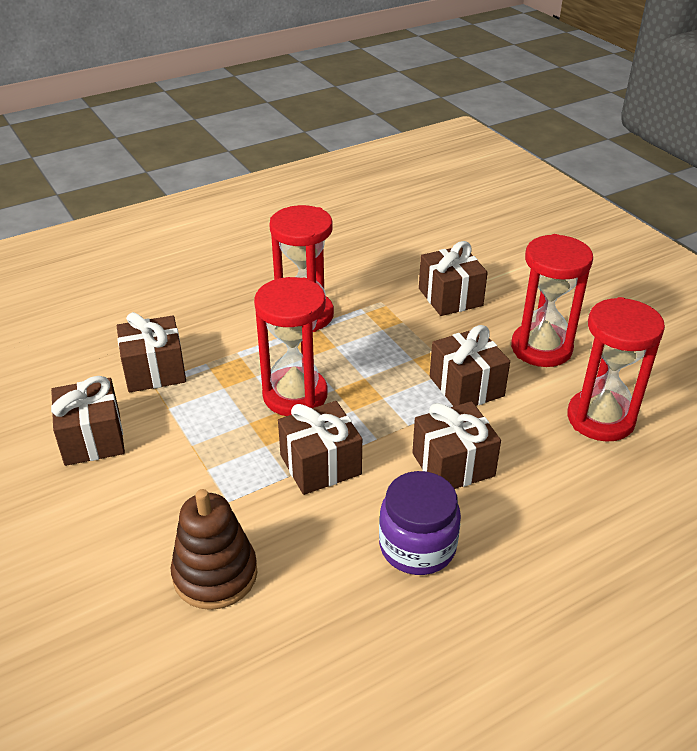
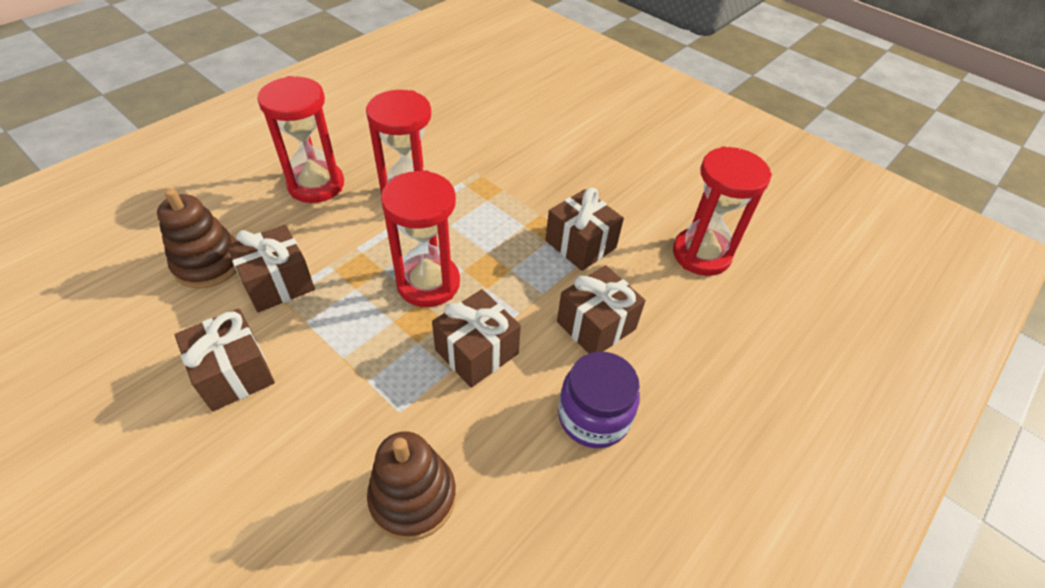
camera: 20 degrees left, 10 degrees up
brown gift [419,241,488,316] -> none
red hourglass [511,234,593,367] -> red hourglass moved to [257,76,344,203]
none -> brown stacking toy [157,188,237,289]

